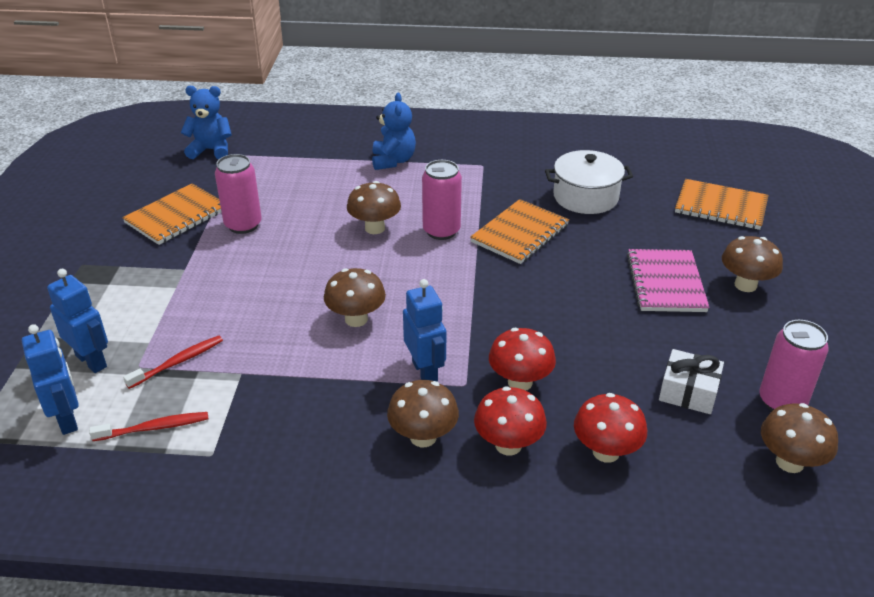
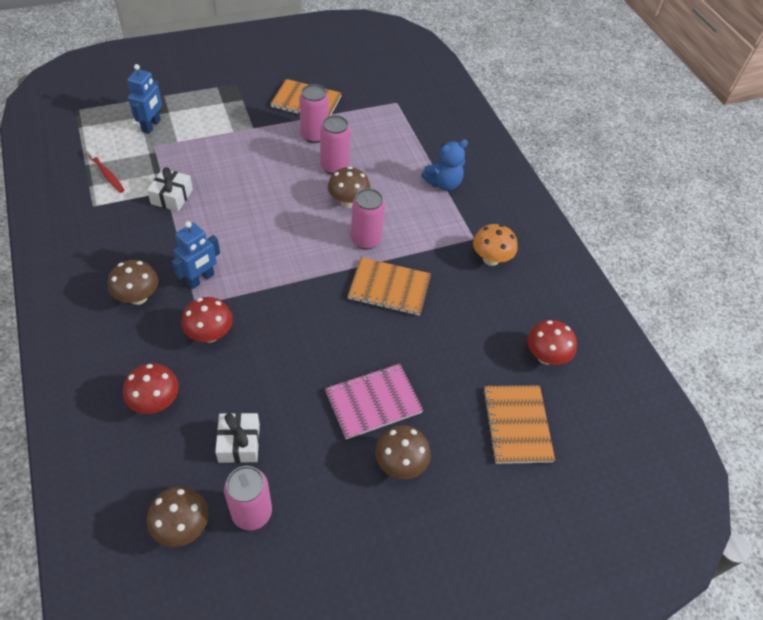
camera: 60 degrees right, 15 degrees up
blue robot [22,324,79,435] -> none
red toothbrush [123,336,223,389] -> none
blue teddy bear [181,86,232,159] -> none
brown mushroom [324,268,386,327] -> none
red mushroom [474,386,547,456] -> red mushroom moved to [527,320,577,365]
white pot [545,150,633,214] -> none
none -> white gift [147,167,193,212]
none -> pink can [320,115,350,175]
none -> orange mushroom [473,224,518,266]

